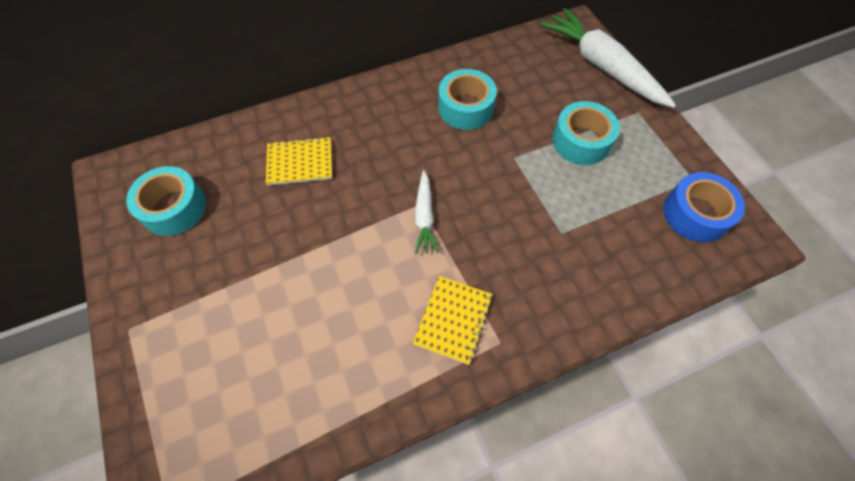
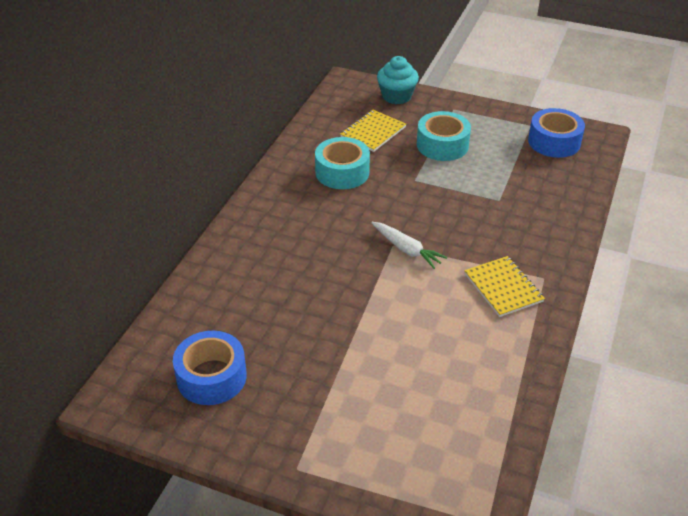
camera: 45 degrees left, 20 degrees down
turquoise tape [126,166,206,236] -> blue tape [173,331,247,405]
yellow notebook [266,137,332,185] -> yellow notebook moved to [340,110,406,152]
white carrot [540,8,676,108] -> turquoise cupcake [377,56,419,104]

